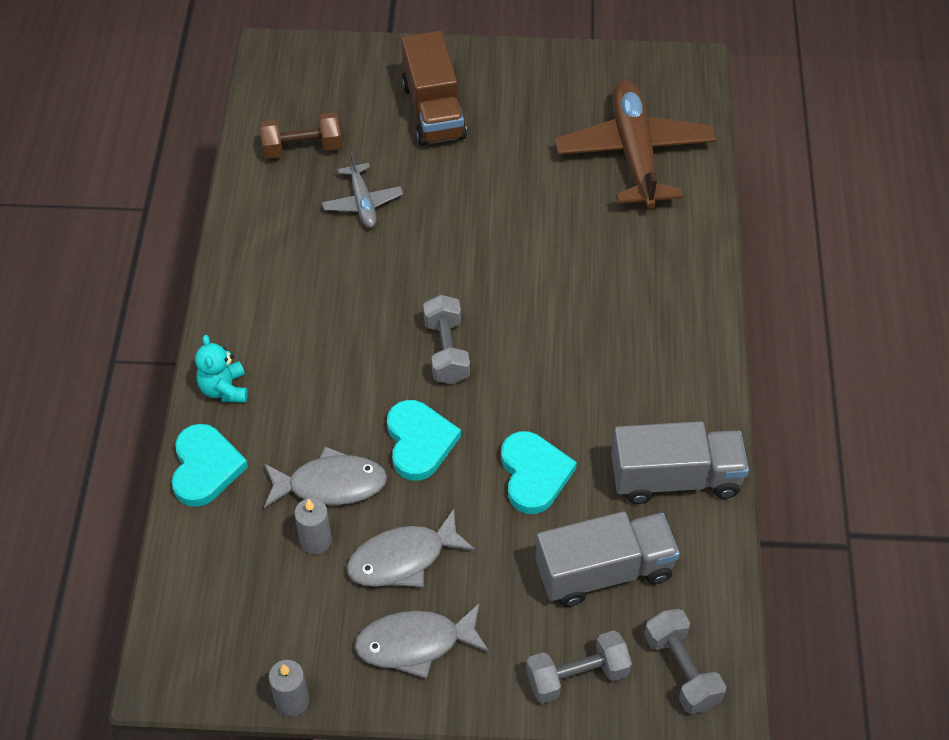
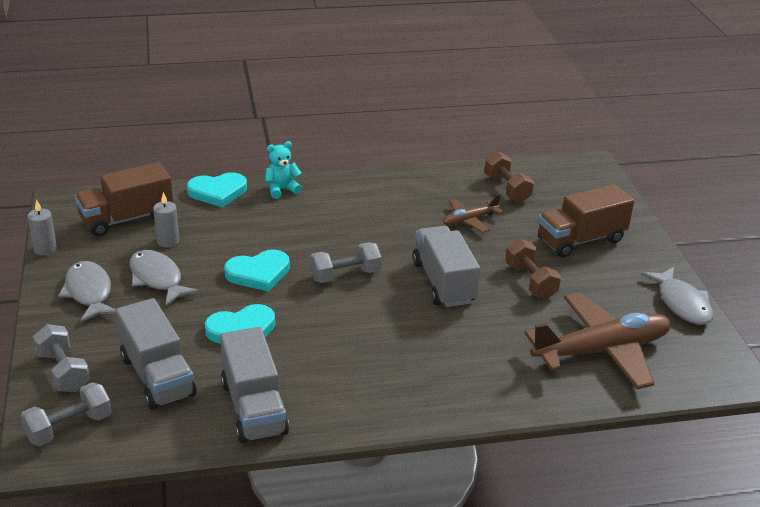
camera: 75 degrees right, 20 degrees down
grey fish [264,447,387,508] -> grey fish moved to [642,267,714,325]
grey plane [322,152,403,228] -> brown plane [443,194,504,233]
none -> brown truck [75,162,173,236]
none -> grey truck [413,226,480,307]
none -> brown dumbbell [505,239,561,299]

